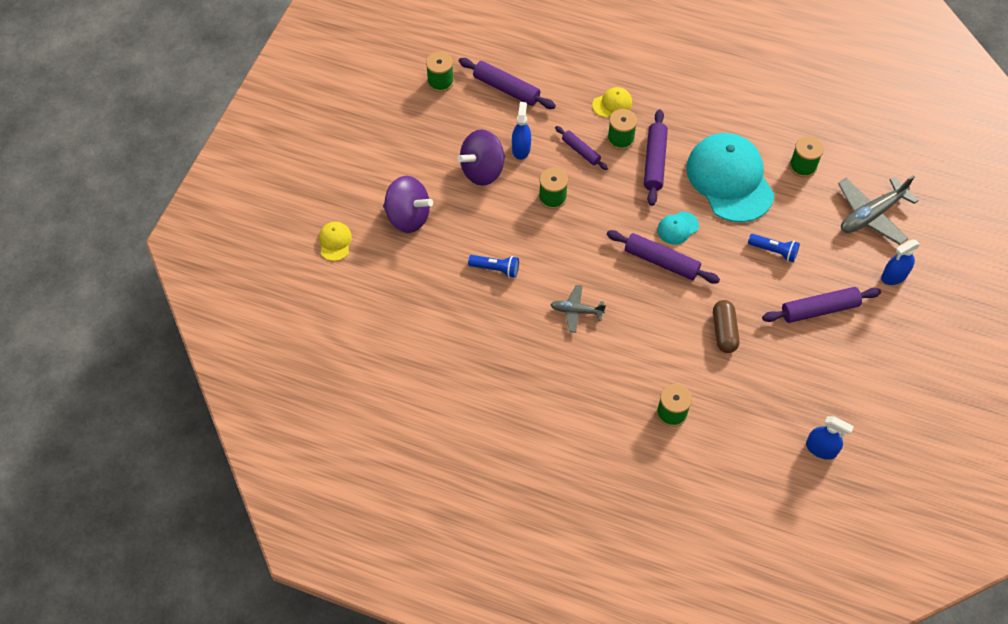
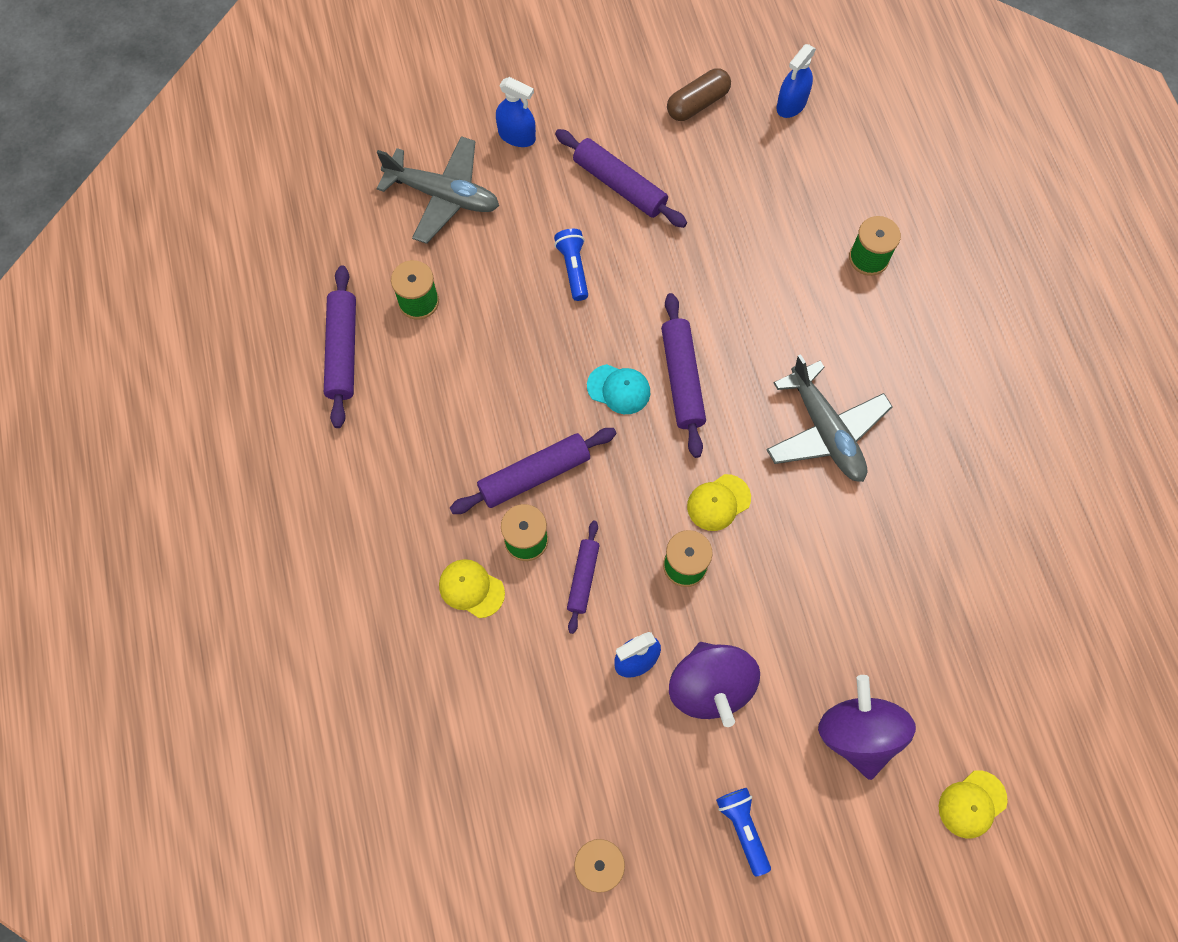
camera: 125 degrees left, 10 degrees up
purple spinning top [457,129,505,186] -> purple spinning top turned 60 degrees clockwise [669,642,760,727]
purple rolling pin [459,58,556,109] -> purple rolling pin moved to [324,265,356,428]
blue flashlight [468,255,519,278] -> blue flashlight moved to [716,788,771,877]
grey plane [551,285,606,333] -> grey plane [766,354,893,482], size x1.72
turquoise cap [686,133,775,222] -> none
brown capsule [713,300,739,353] -> brown capsule moved to [667,68,731,121]
blue spray bottle [806,416,854,460] -> blue spray bottle turned 135 degrees counterclockwise [777,44,816,118]
none -> yellow cap [687,474,751,531]

